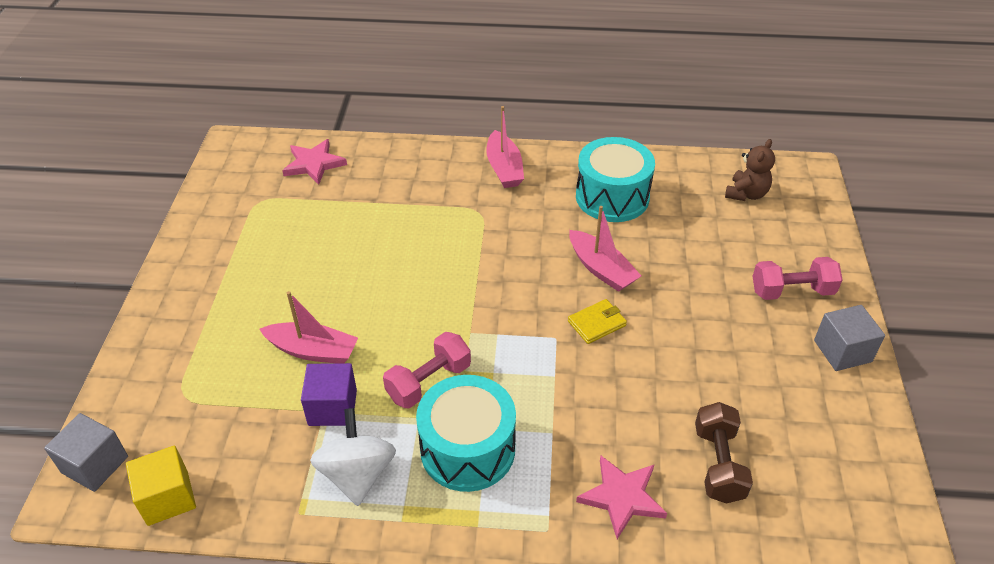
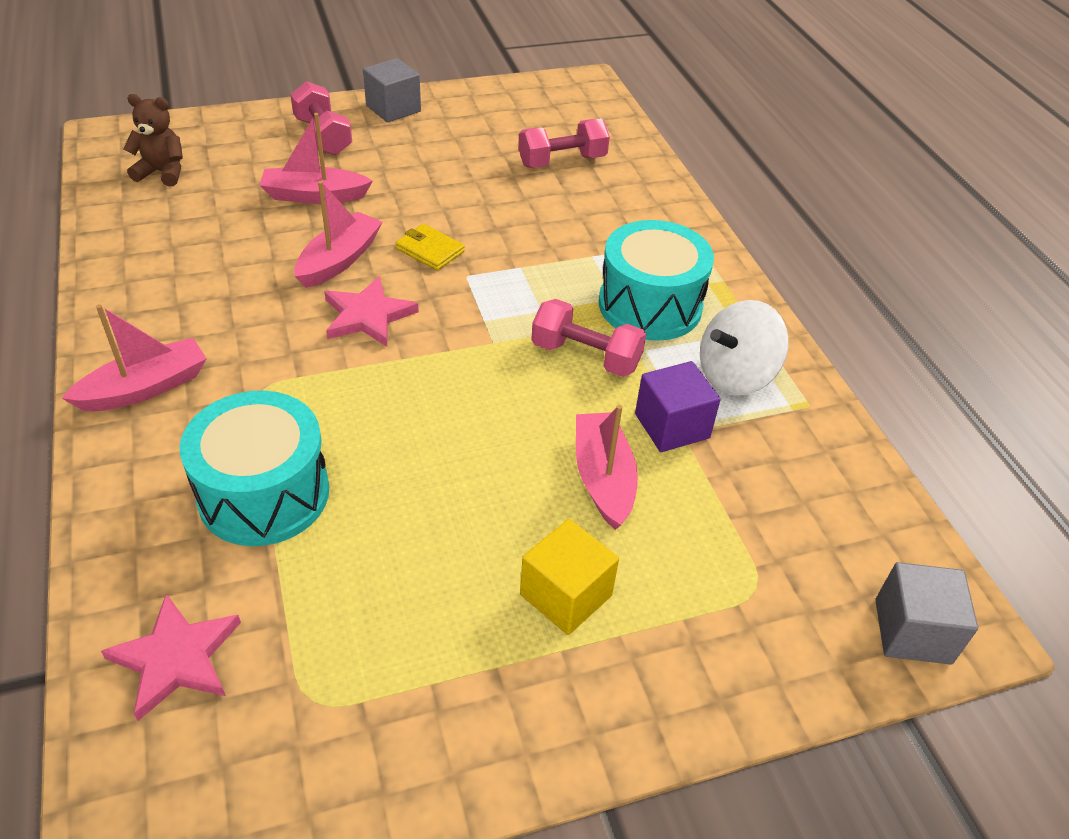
camera: 115 degrees left, 0 degrees up
yellow cube [126,446,196,526] -> yellow cube moved to [520,519,619,635]
turquoise drum [576,137,655,222] -> turquoise drum moved to [180,391,329,546]
pink star [576,456,667,539] -> pink star moved to [324,276,419,347]
brown dumbbell [695,402,753,504] -> pink dumbbell [519,118,610,168]
none -> pink boat [259,113,373,204]

